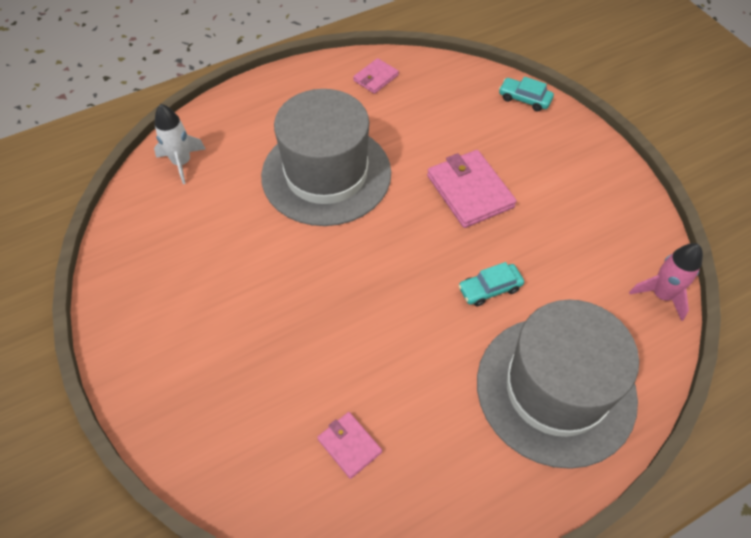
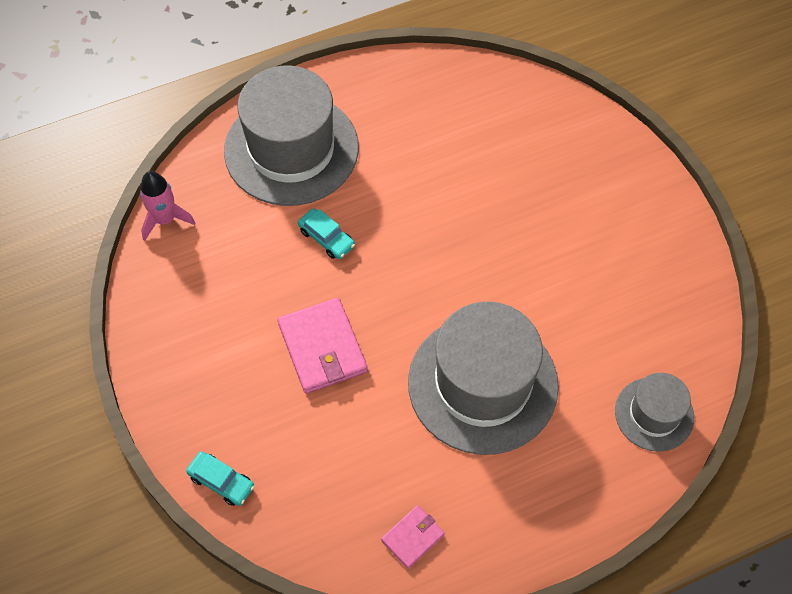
camera: 175 degrees left, 5 degrees up
white rocket [154,104,205,184] -> grey hat [615,373,694,452]
pink wallet [317,412,382,479] -> none
turquoise car [458,262,524,306] -> turquoise car turned 60 degrees clockwise [298,208,355,259]

